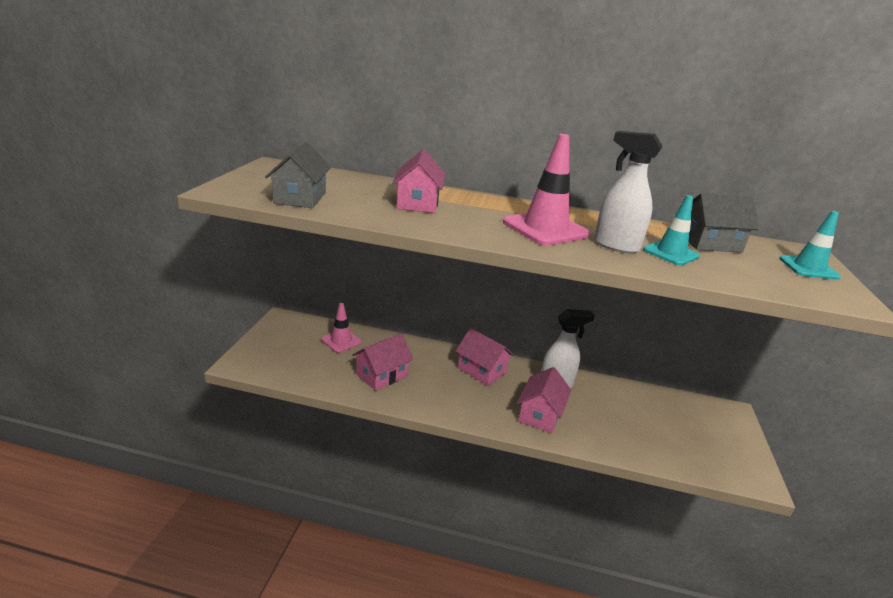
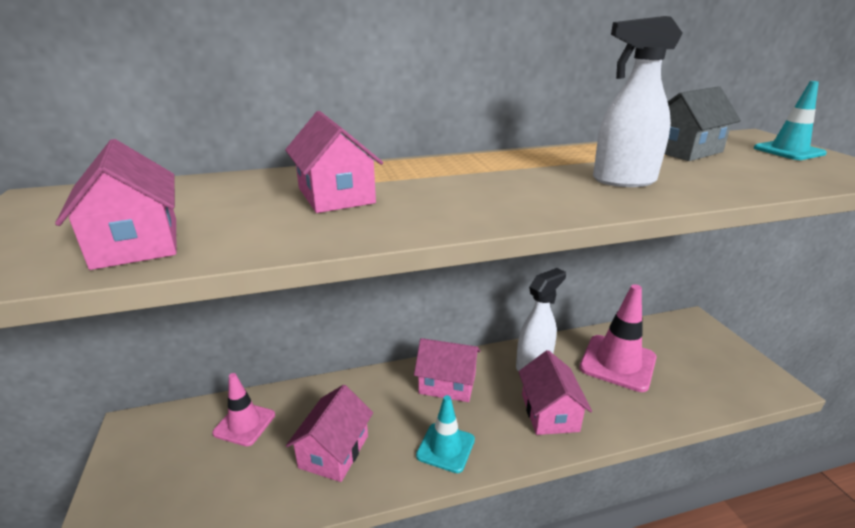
camera: 25 degrees left, 0 degrees up
grey house [265,142,331,208] -> pink house [55,139,176,270]
pink traffic cone [503,134,590,246] -> pink traffic cone moved to [579,284,657,392]
turquoise traffic cone [643,195,700,266] -> turquoise traffic cone moved to [416,395,475,473]

